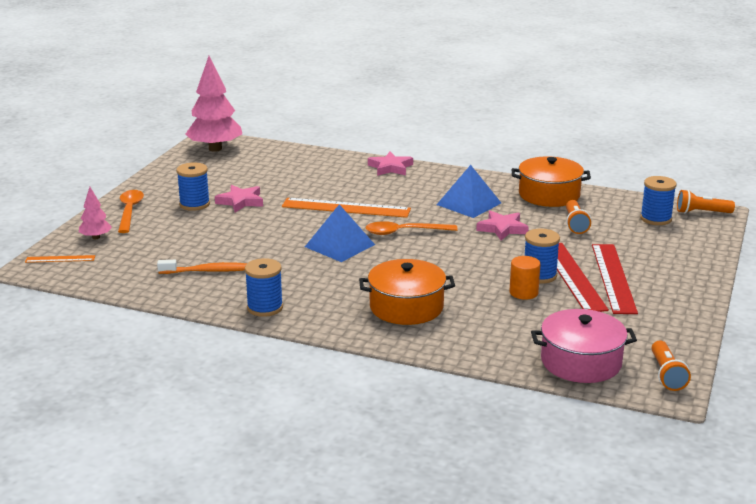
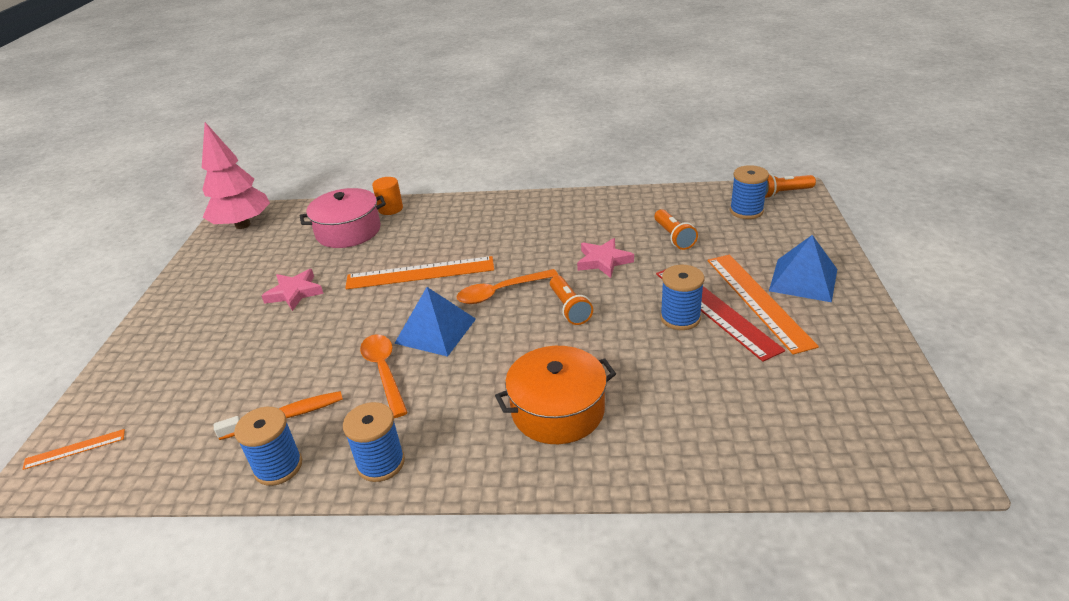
camera: 15 degrees left, 10 degrees up
pink tree [79,187,112,239] -> none
orange spoon [118,190,144,233] -> orange spoon moved to [360,334,408,418]
blue spool [176,162,210,211] -> blue spool moved to [234,407,302,486]
pink star [368,152,413,176] -> none
blue pyramid [437,165,501,218] -> blue pyramid moved to [769,235,837,302]
orange cylinder [509,256,541,300] -> orange cylinder moved to [372,177,403,215]
orange pot [512,156,591,207] -> none
pink pot [531,309,637,383] -> pink pot moved to [300,188,386,248]
red ruler [592,244,638,314] -> orange ruler [708,255,819,355]
orange flashlight [651,341,691,391] -> orange flashlight moved to [550,276,593,325]

